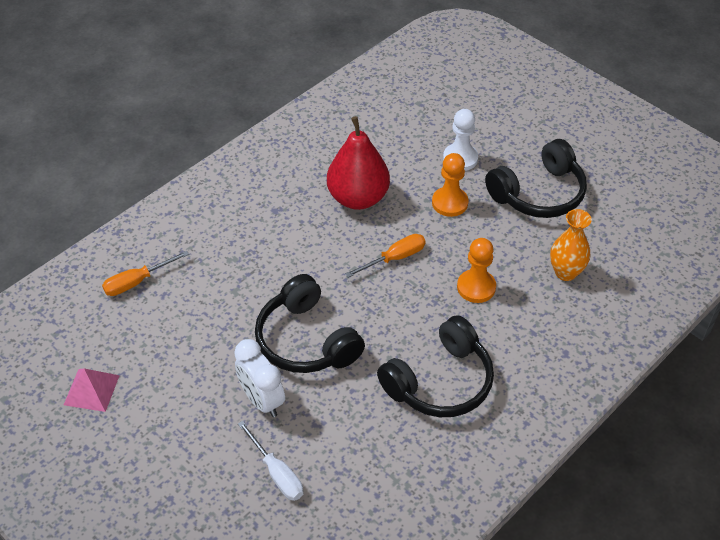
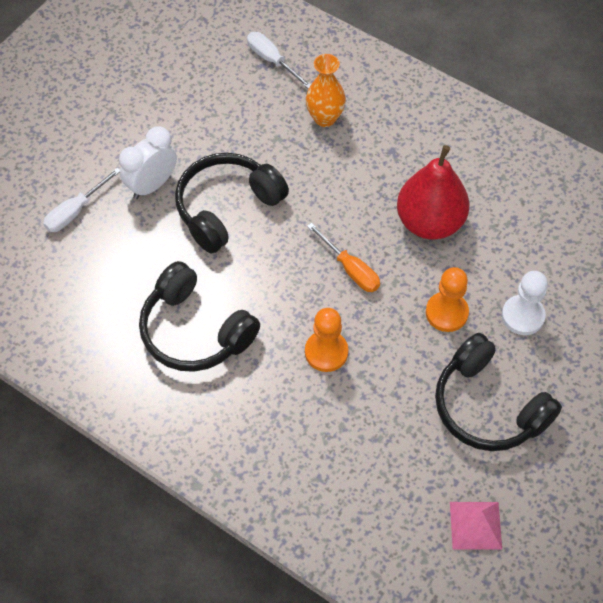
camera: 80 degrees right, 10 degrees up
pink pyramid [64,368,120,412] -> pink pyramid moved to [450,502,502,550]
orange screwdriver [102,251,189,296] -> white screwdriver [247,32,311,89]
orange vase [550,209,592,281] -> orange vase moved to [306,54,346,127]

